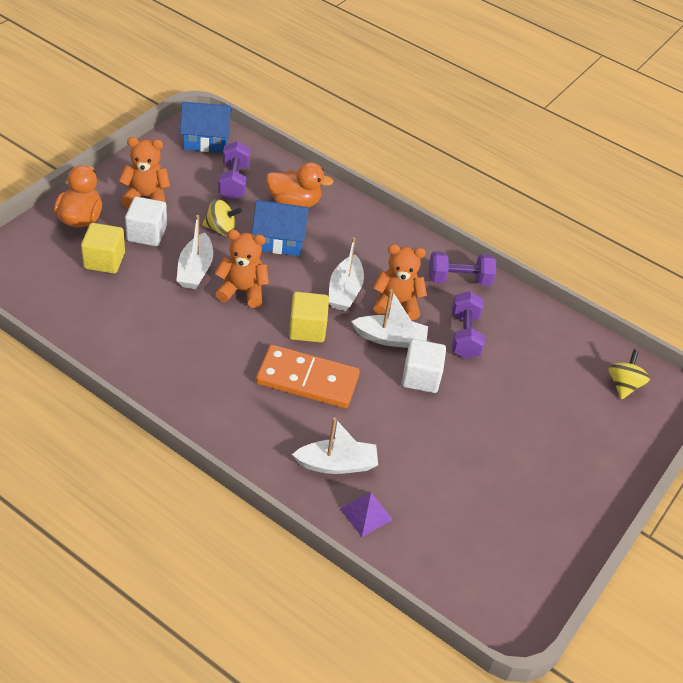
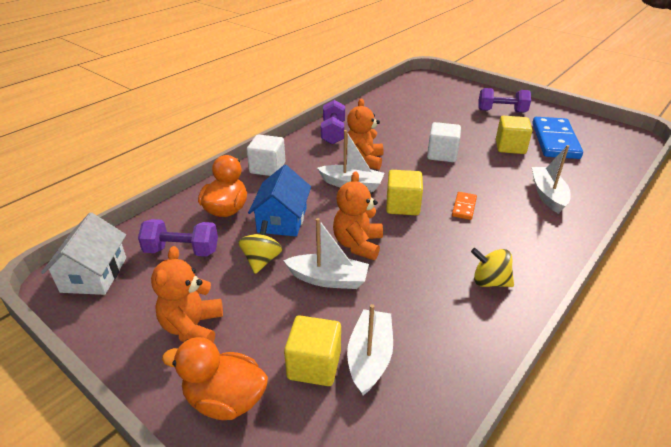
camera: 80 degrees left, 10 degrees down
white cube [125,197,167,246] -> white cube moved to [247,135,286,176]
blue house [180,102,232,153] -> white house [41,212,126,295]
orange domino [256,345,360,408] -> orange domino [452,192,477,220], size x0.46
purple pyramid [340,492,393,537] -> none
white boat [351,289,428,348] -> white boat moved to [347,304,393,396]
purple dumbbell [452,291,485,359] -> purple dumbbell moved to [478,88,531,113]
yellow spinning top [609,350,650,399] -> yellow spinning top moved to [471,248,514,287]
none -> yellow cube [496,116,532,154]
none -> blue domino [532,117,583,159]

